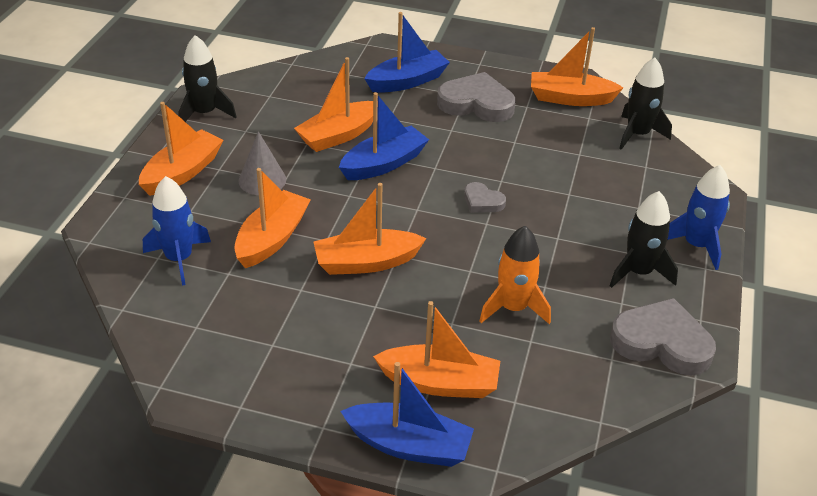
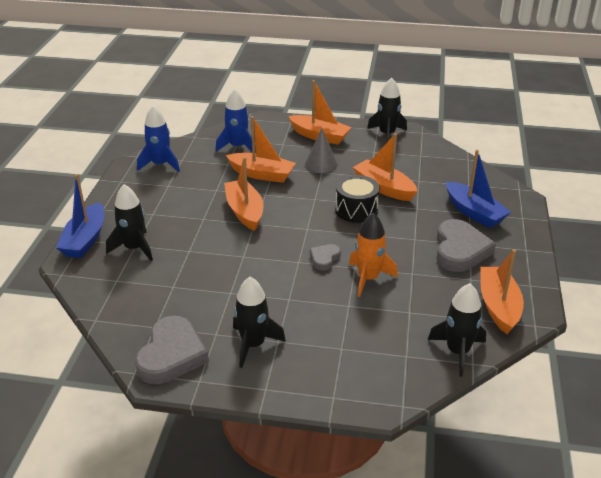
camera: 85 degrees right, 5 degrees down
blue boat [339,92,429,180] -> black drum [335,175,380,223]
orange boat [373,301,500,398] -> black rocket [106,184,153,261]
orange rocket [479,226,551,324] -> orange rocket moved to [349,213,398,297]
blue rocket [667,165,730,270] -> blue rocket moved to [137,105,180,172]

